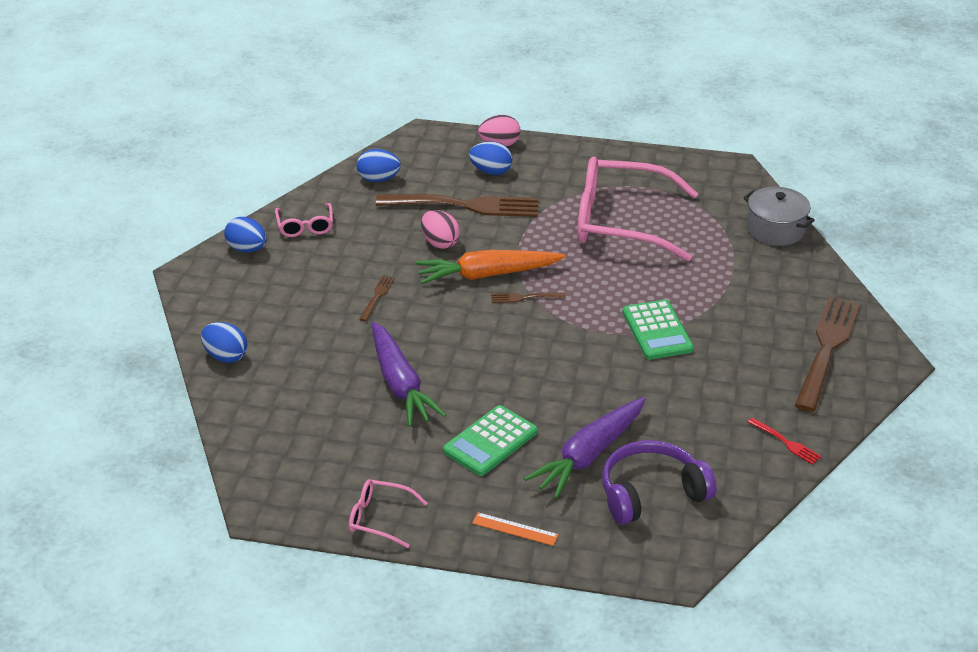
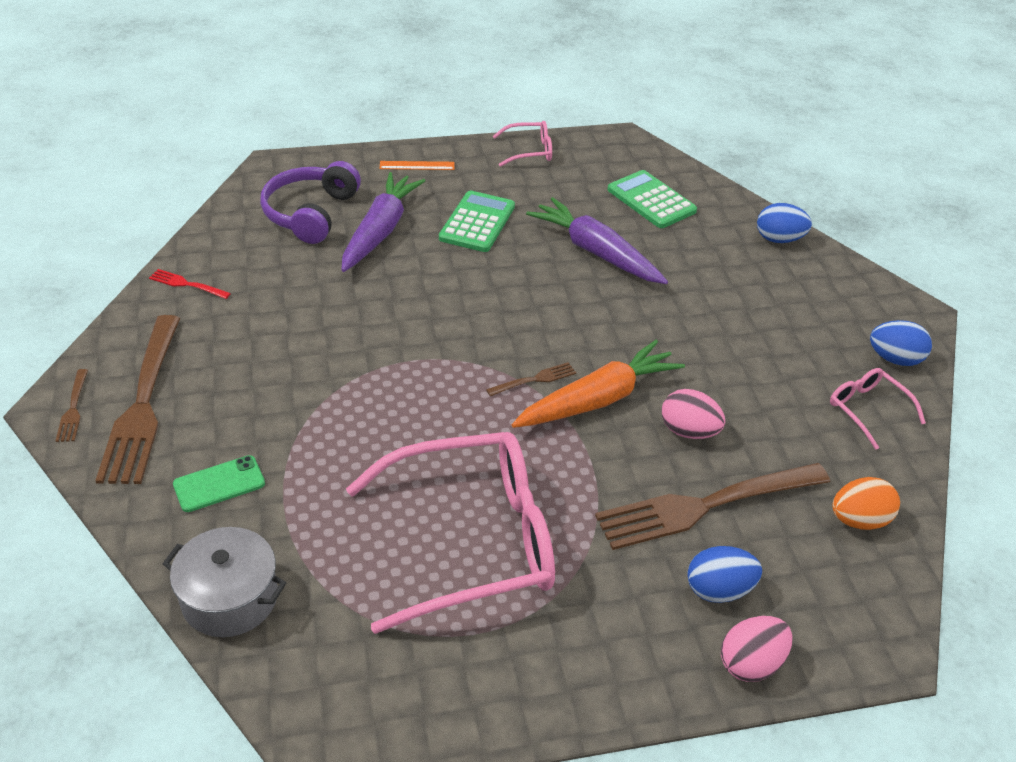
camera: 155 degrees right, 5 degrees up
blue egg [357,149,401,182] -> orange egg [832,477,900,530]
brown fork [359,276,395,321] -> brown fork moved to [55,369,88,442]
purple headphones [602,440,717,525] -> purple headphones turned 150 degrees clockwise [260,161,361,244]
green calculator [622,300,694,360] -> green calculator moved to [607,170,697,228]
none -> green phone [173,455,265,512]

